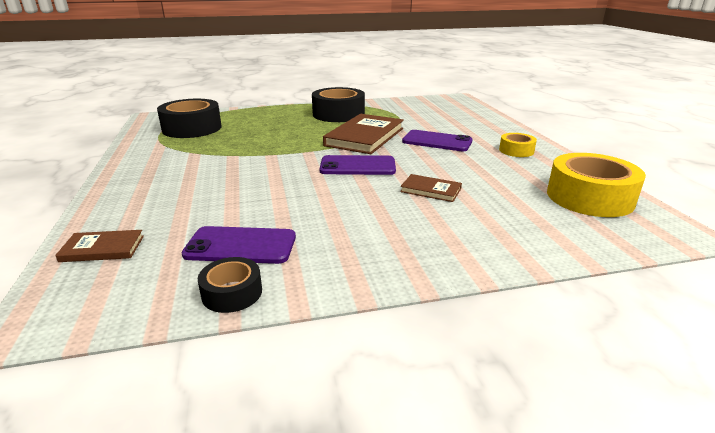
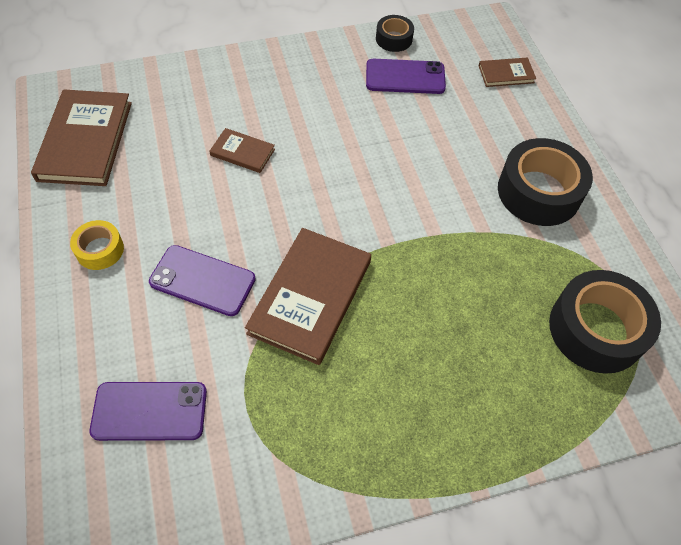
camera: 175 degrees right, 30 degrees up
black tape [312,87,365,122] -> black tape moved to [498,138,593,226]
purple phone [319,155,396,175] -> purple phone moved to [89,382,207,441]
yellow tape [547,153,646,217] -> brown book [31,90,132,186]

